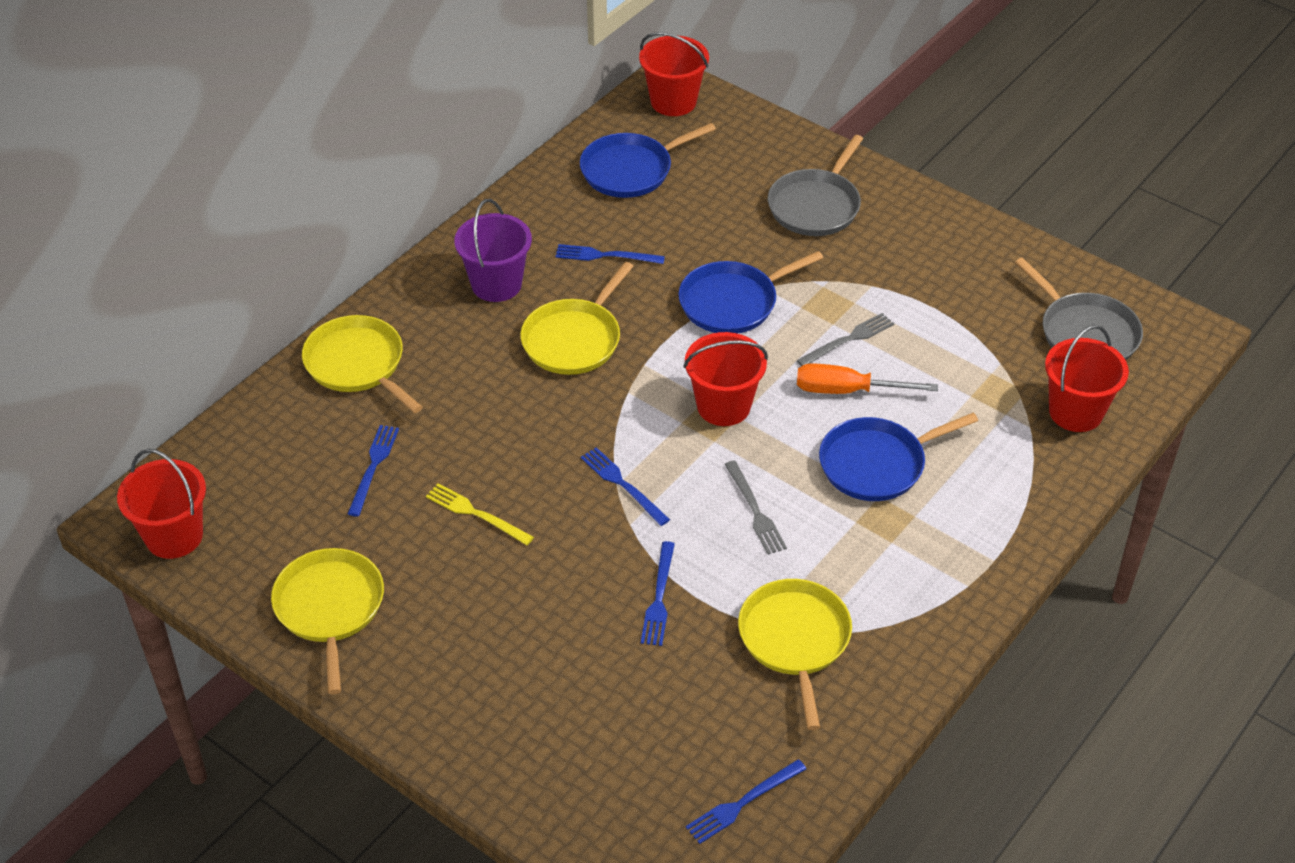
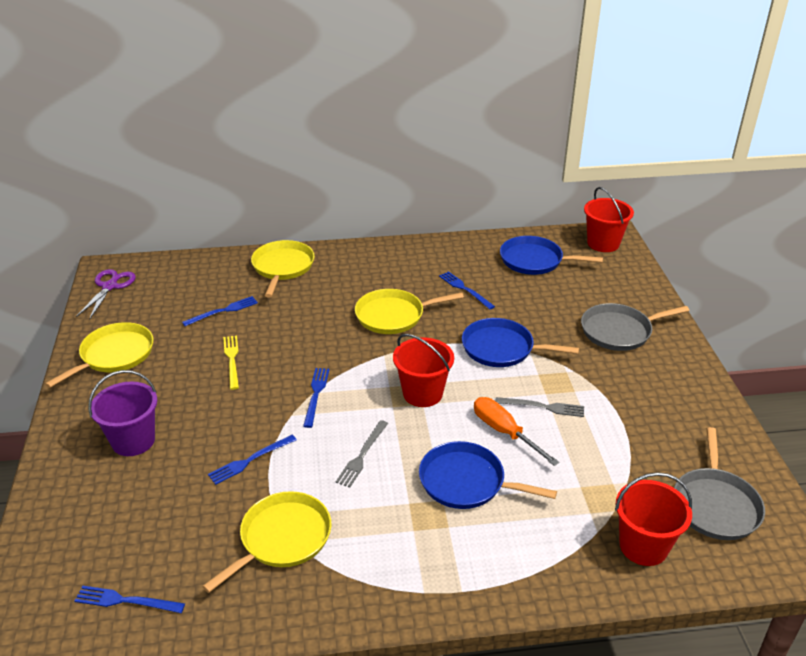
camera: 45 degrees right, 10 degrees down
red bucket [117,449,206,559] -> purple scissors [76,269,136,320]
purple bucket [454,199,532,302] -> purple bucket moved to [88,370,157,456]

